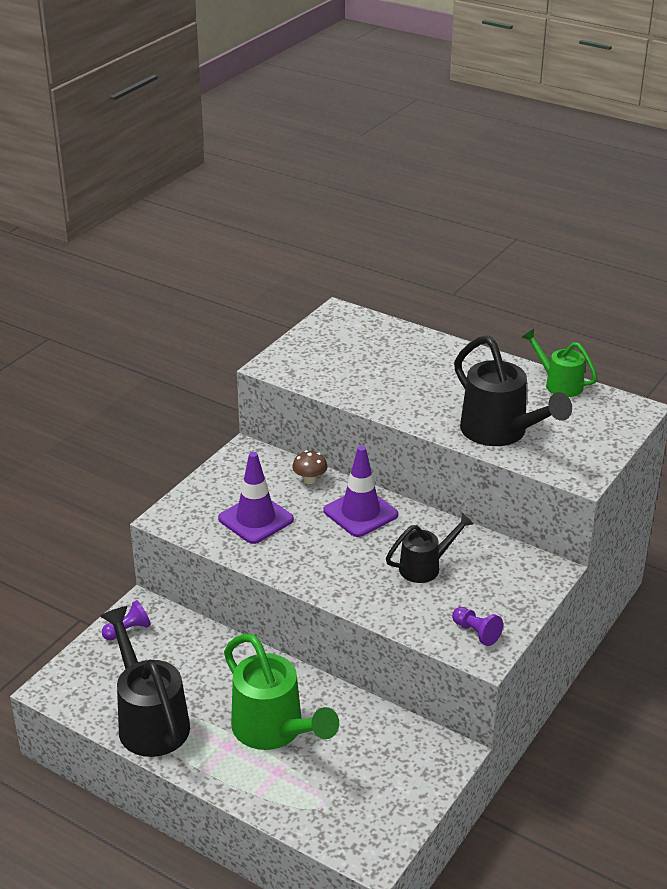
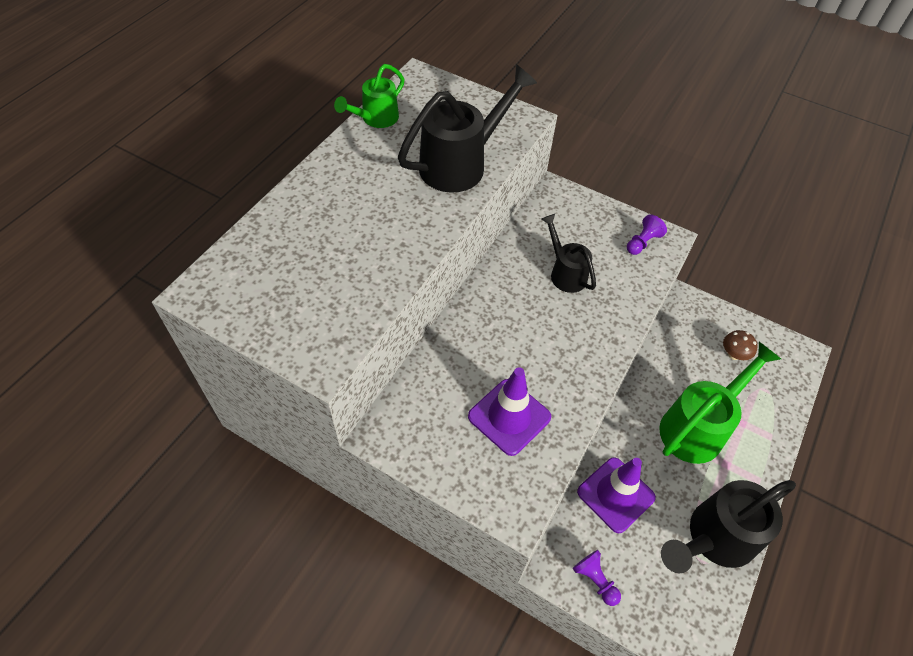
camera: 95 degrees left, 20 degrees up
brown mushroom [292,450,327,484] -> brown mushroom moved to [723,330,758,360]
purple traffic cone [323,446,398,537] -> purple traffic cone moved to [577,457,656,533]

